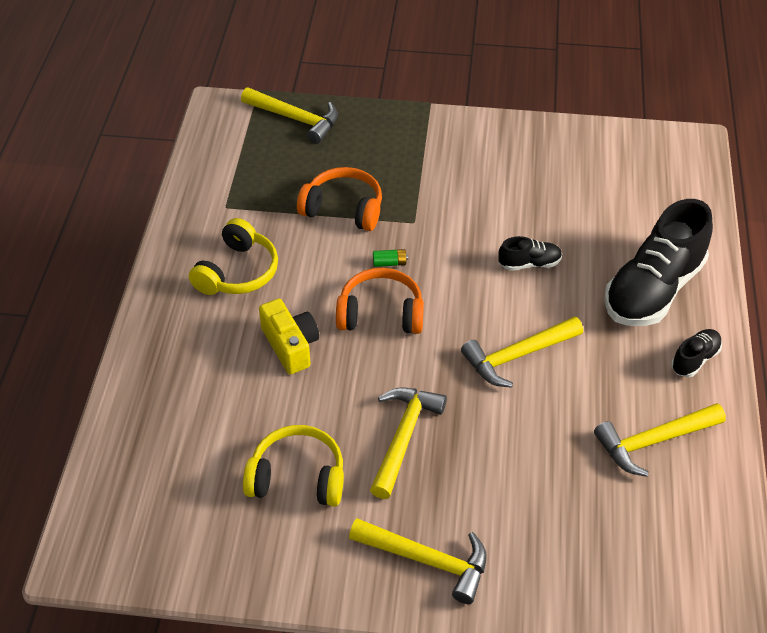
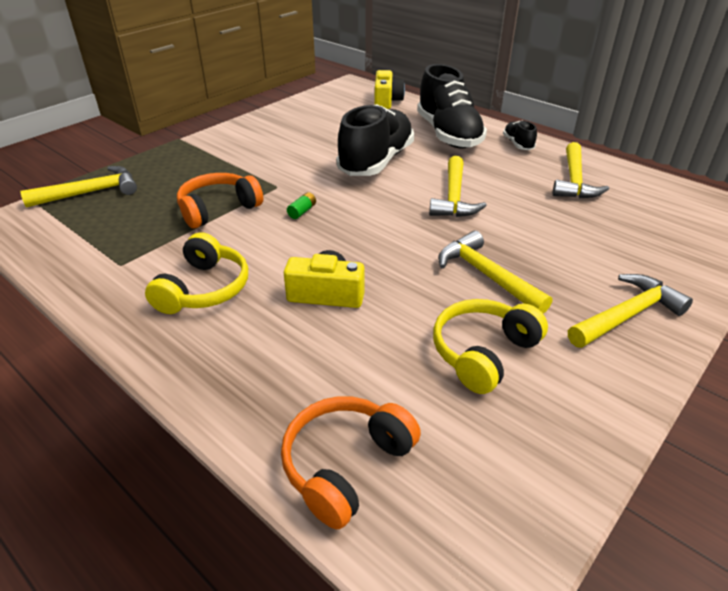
camera: 55 degrees left, 10 degrees down
yellow headphones [189,218,278,295] -> yellow headphones turned 45 degrees clockwise [145,232,248,314]
orange headphones [336,268,424,334] -> orange headphones moved to [281,396,421,529]
black shoe [499,236,562,271] -> black shoe [336,104,414,176], size x2.23
none -> yellow camera [374,70,405,109]

